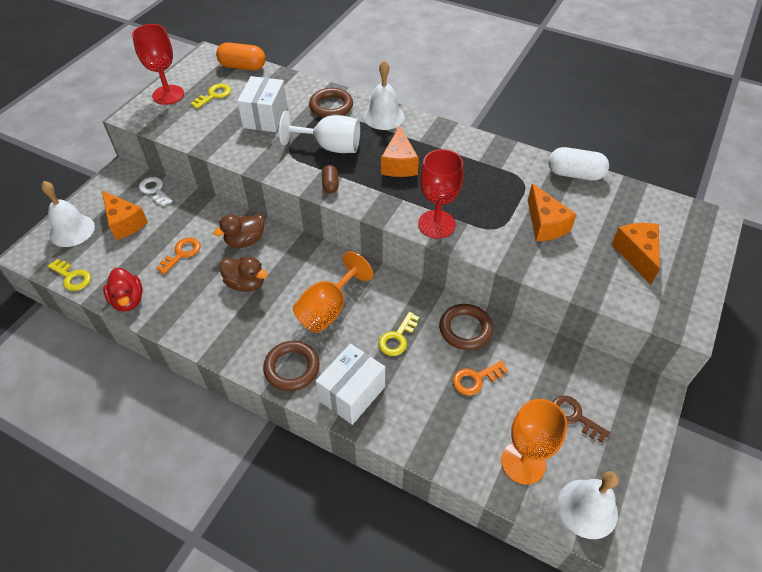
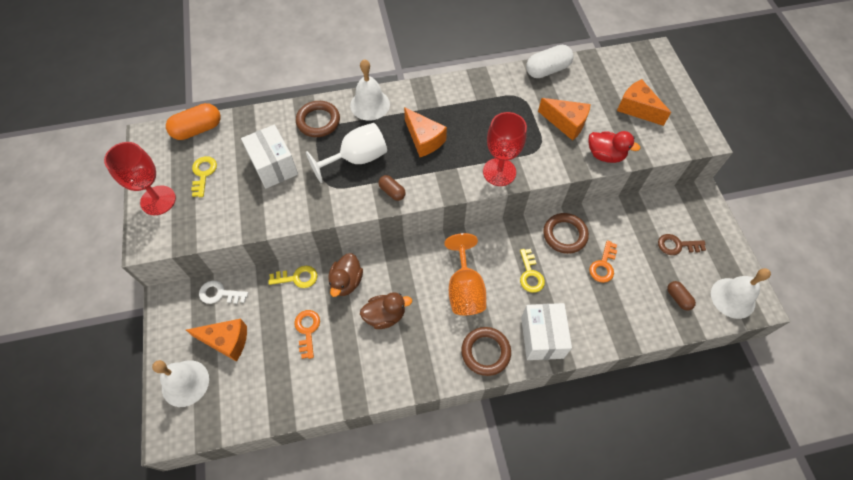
camera: 40 degrees left, 10 degrees up
yellow key [48,259,91,291] -> yellow key moved to [268,266,317,288]
red duck [103,268,143,312] -> red duck moved to [588,131,640,163]
orange goblet [501,399,568,485] -> brown capsule [667,281,696,311]

